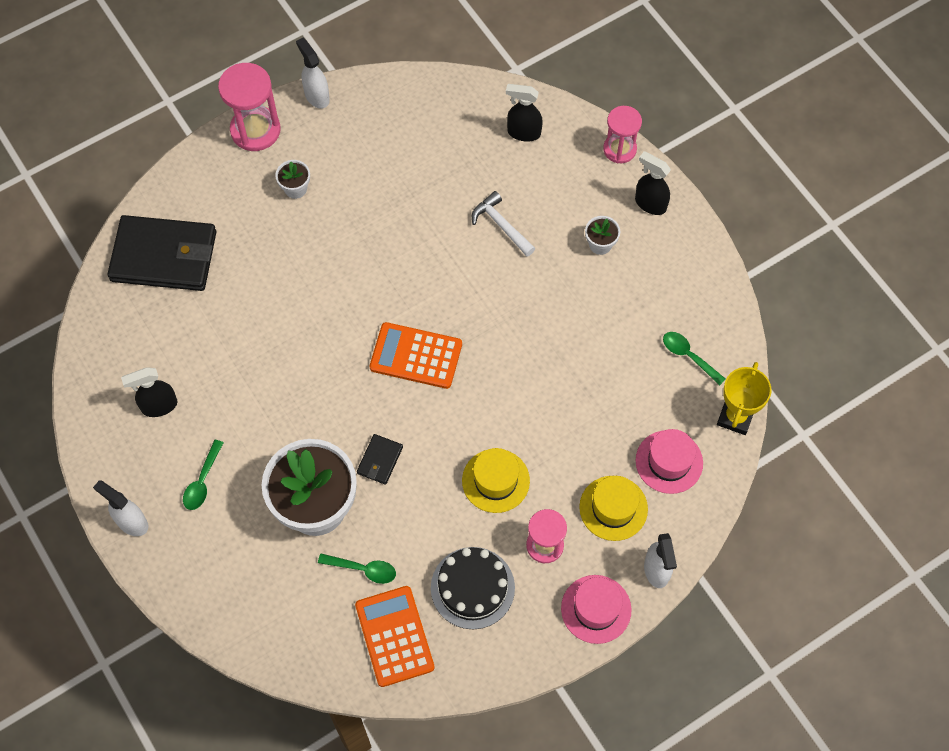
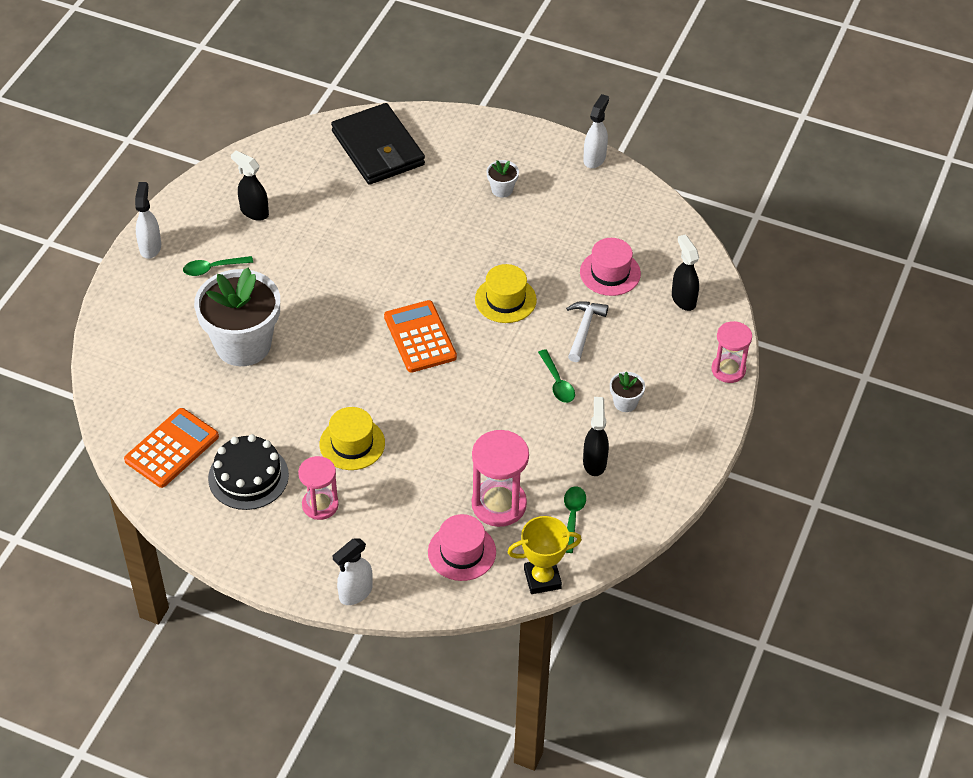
camera: 55 degrees right, 15 degrees down
pink hourglass [218,63,281,151] -> pink hourglass moved to [472,430,529,527]
green spoon [318,554,396,584] -> green spoon moved to [538,349,575,403]
black wallet [357,434,403,485] -> none
pink hat [561,575,632,644] -> pink hat moved to [580,238,641,296]
yellow hat [579,476,648,541] -> yellow hat moved to [475,264,537,323]
black spray bottle [635,151,671,215] -> black spray bottle moved to [583,397,609,476]

